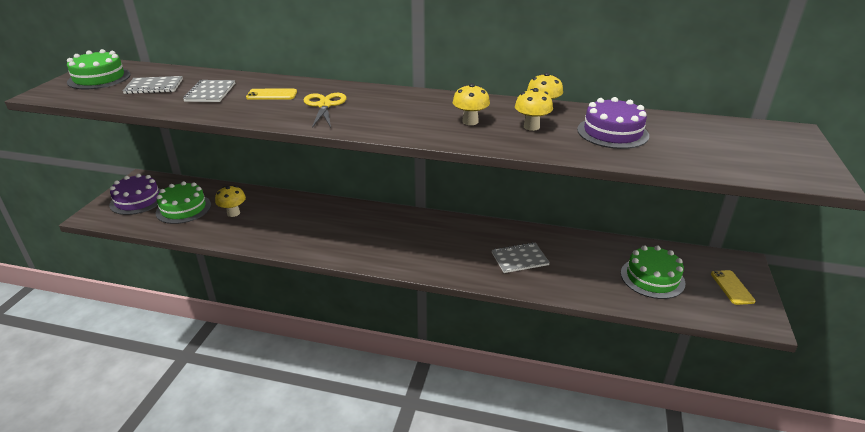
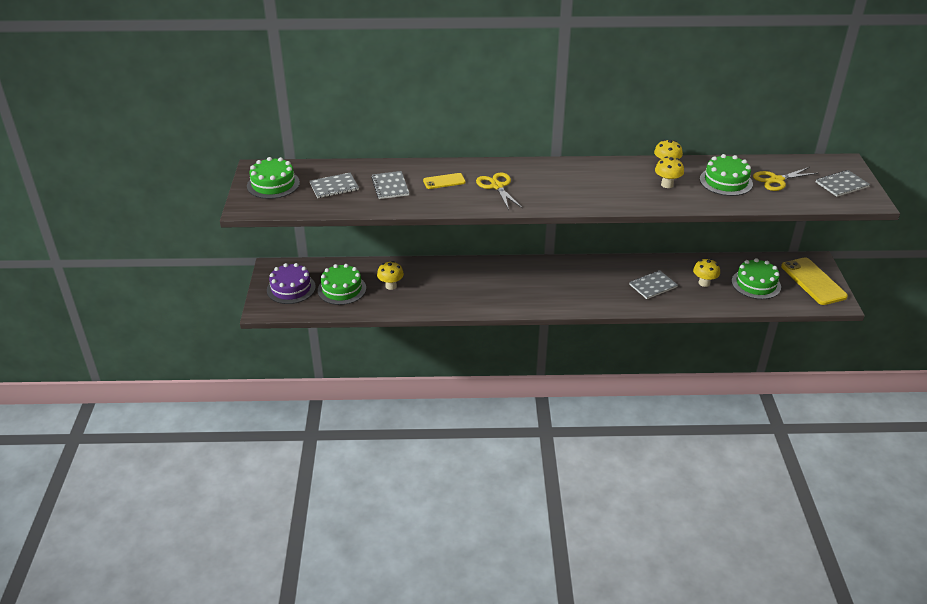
camera: 15 degrees left, 5 degrees up
yellow mushroom [453,83,490,125] -> yellow mushroom moved to [693,258,720,287]
purple cake [577,97,649,149] -> green cake [700,154,753,196]
yellow phone [711,270,756,305] -> yellow phone [781,257,848,305], size x1.88
none -> yellow scissors [753,167,818,191]
none -> grey notebook [816,170,870,197]

